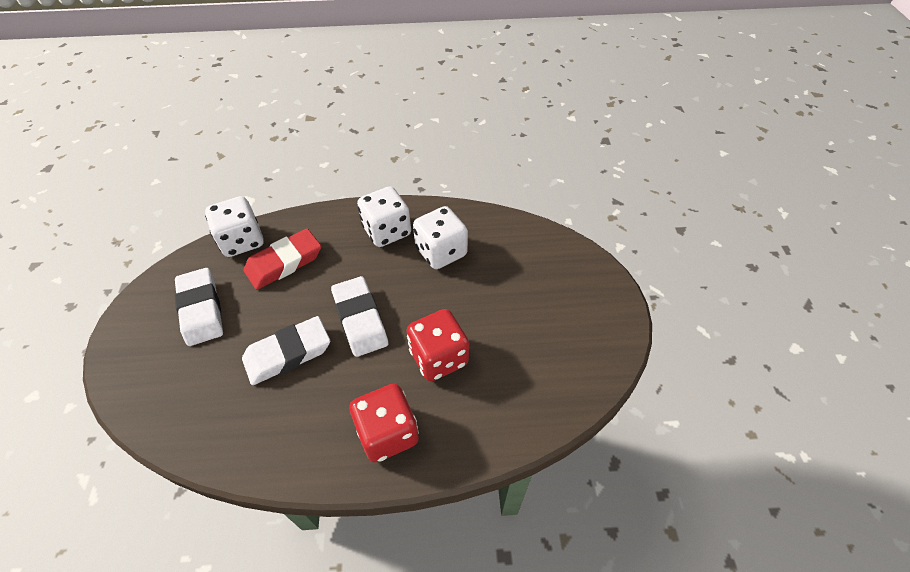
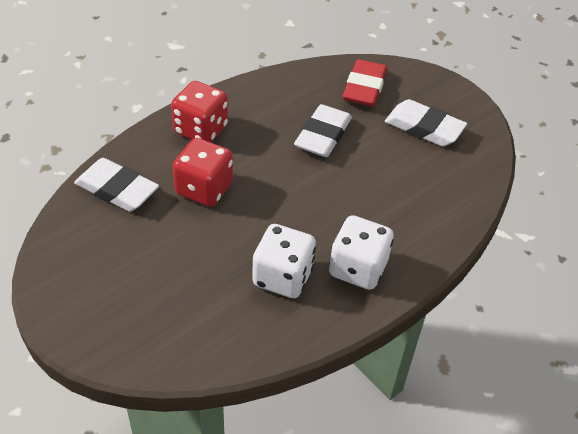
camera: 140 degrees right, 5 degrees down
white dice [205,196,264,257] -> none
red eraser [244,228,321,290] -> red eraser moved to [343,59,387,107]
white eraser [331,276,388,357] -> white eraser moved to [74,158,159,212]

